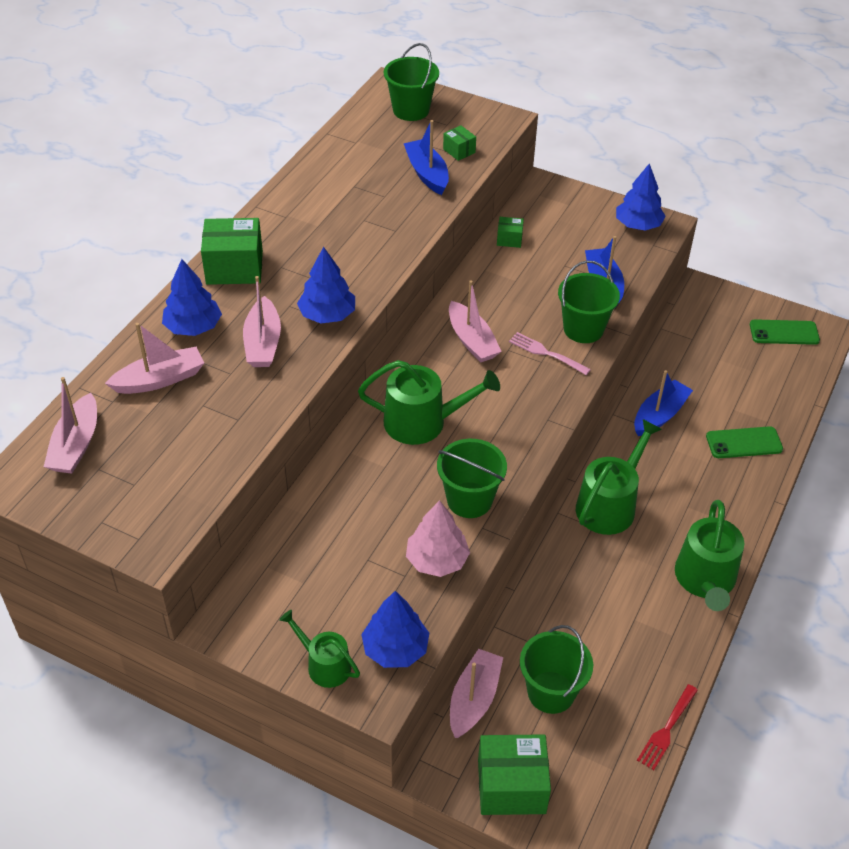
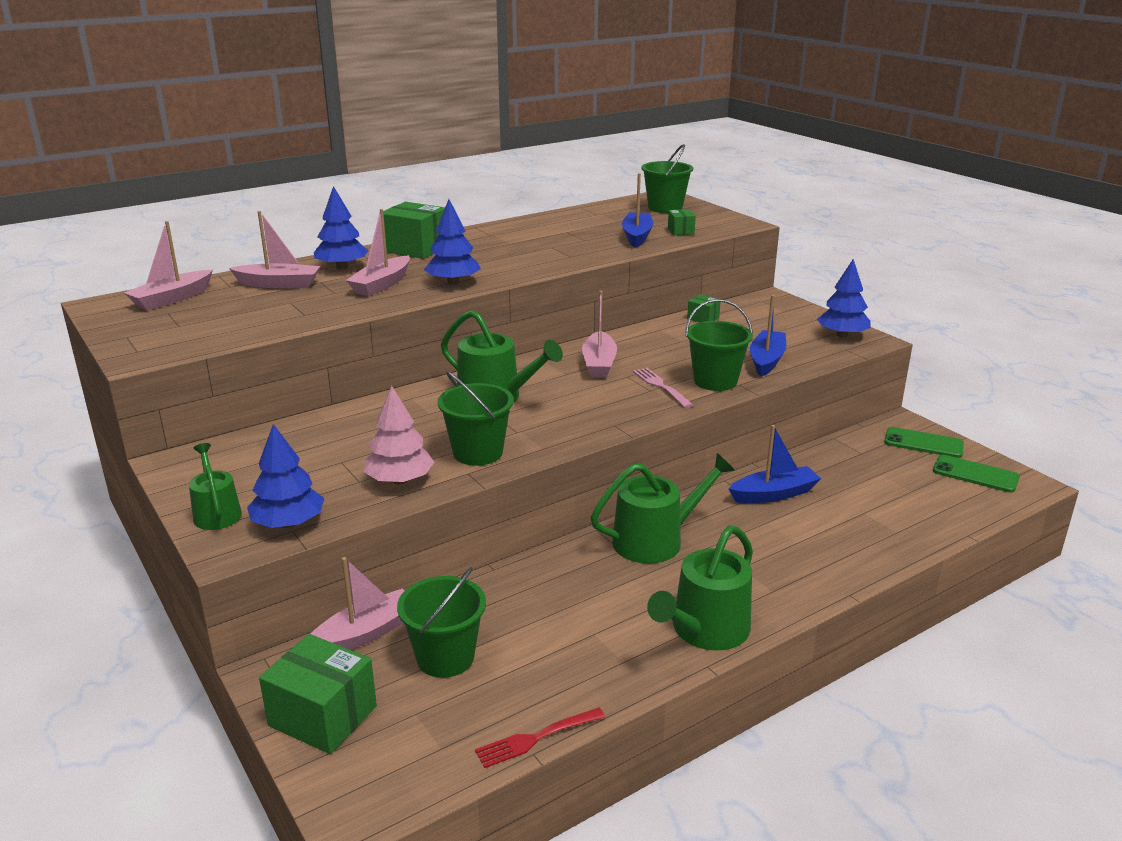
camera: 30 degrees right, 20 degrees down
green phone [706,426,783,458] -> green phone moved to [884,427,964,458]

